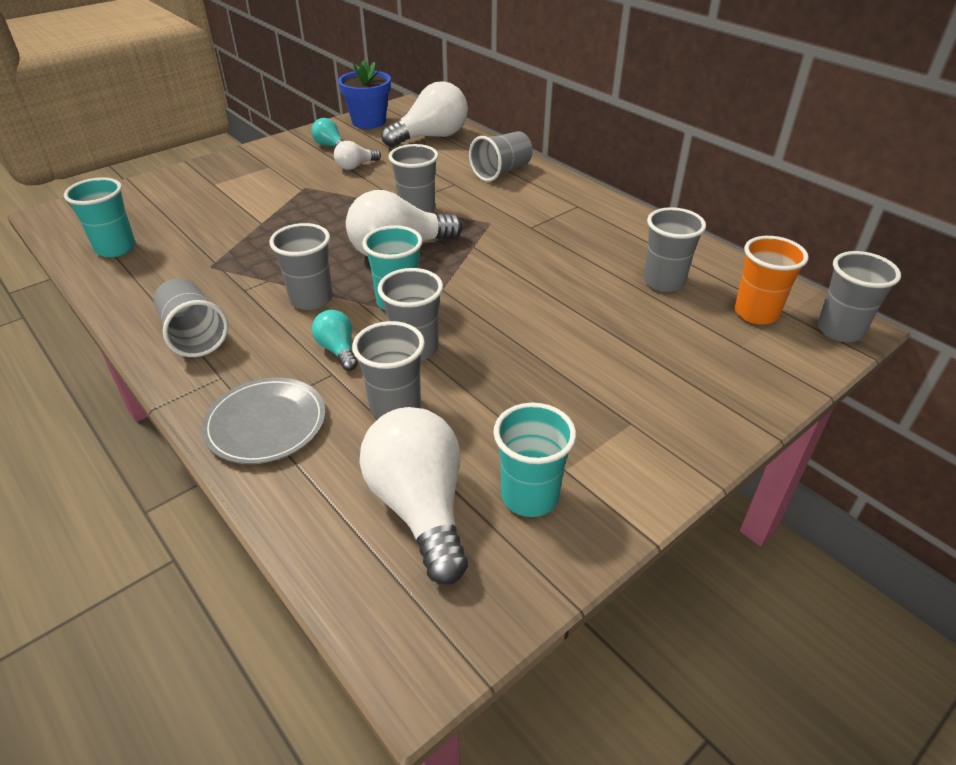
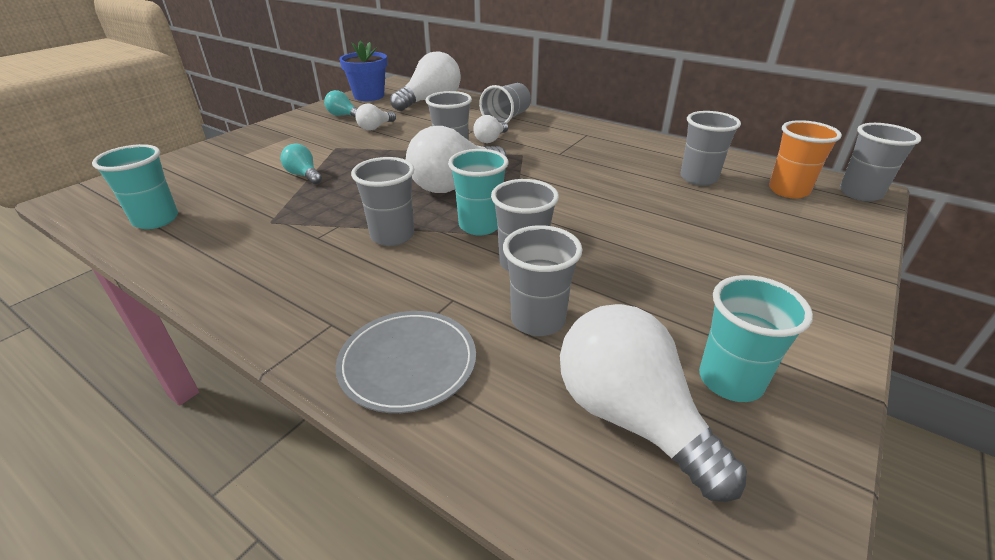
camera: 15 degrees left, 5 degrees down
grey cup [154,278,228,357] -> none
turquoise light bulb [312,310,358,371] -> turquoise light bulb moved to [280,144,322,185]
none -> white light bulb [473,115,508,143]

